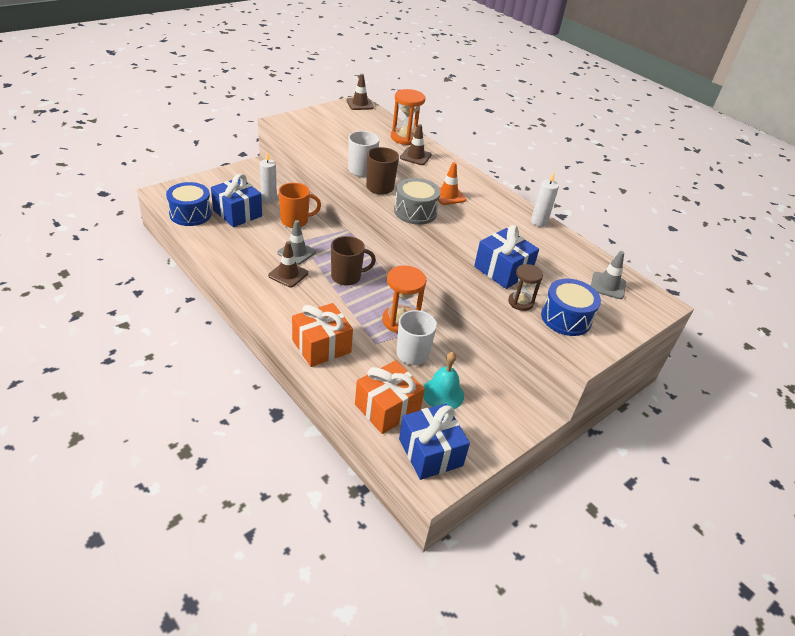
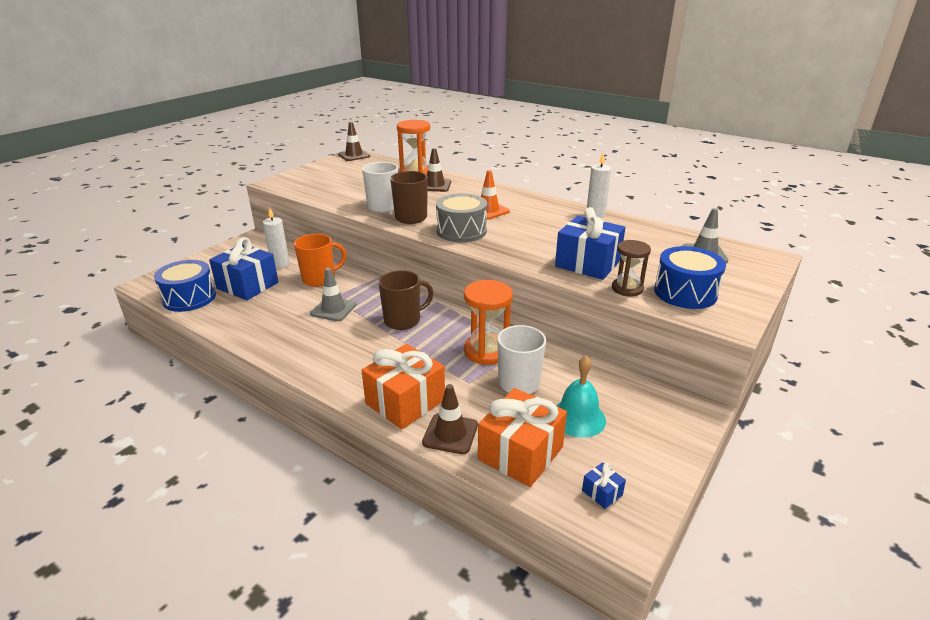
camera: 10 degrees left, 10 degrees down
brown traffic cone [268,242,308,287] -> brown traffic cone moved to [422,384,478,454]
blue gift [399,404,470,480] -> blue gift [582,462,626,509], size x0.42

